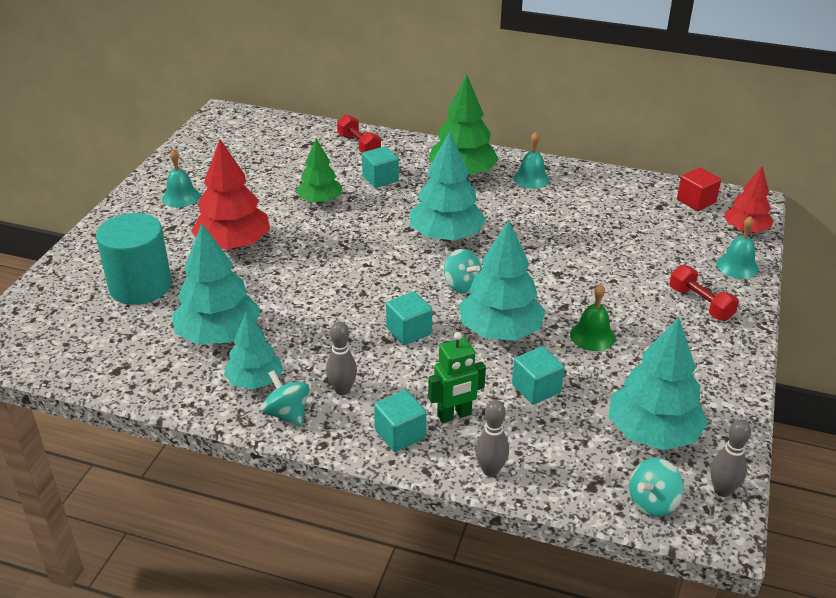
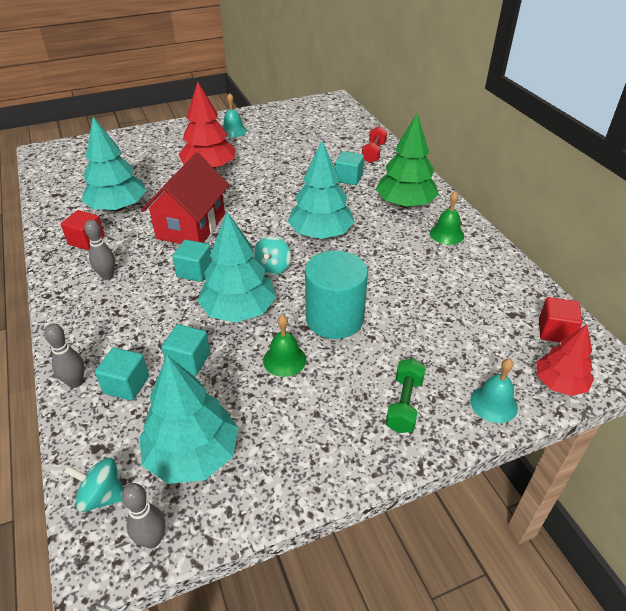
camera: 50 degrees right, 5 degrees up
turquoise cylinder [96,213,172,304] -> turquoise cylinder moved to [305,250,368,339]
turquoise tree [224,311,283,389] -> red cube [61,210,105,250]
turquoise spinning top [262,370,309,427] -> none
green tree [296,138,342,204] -> none
turquoise cube [374,390,427,452] -> turquoise cube moved to [95,347,149,401]
green robot [428,332,486,423] -> none
turquoise bell [513,132,550,189] -> green bell [430,191,464,245]
red dumbbell [669,265,739,321] -> green dumbbell [386,358,426,433]
none -> red house [141,153,229,244]

